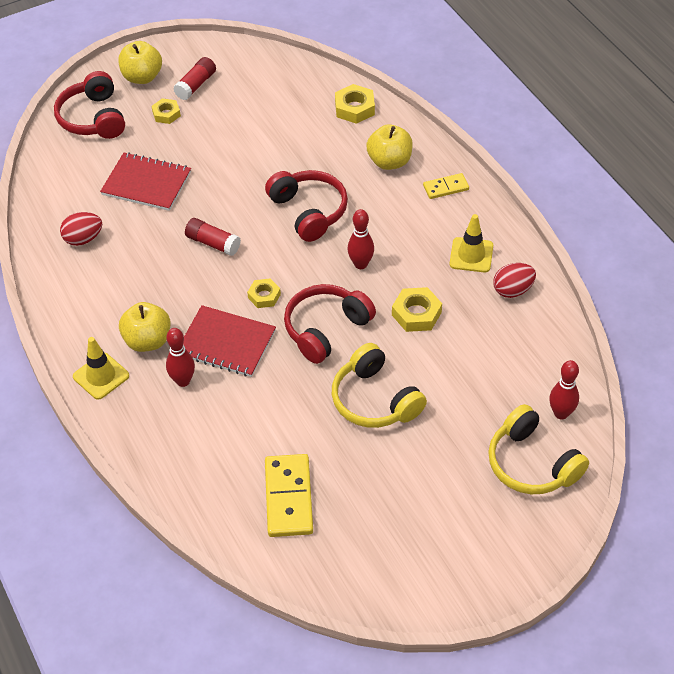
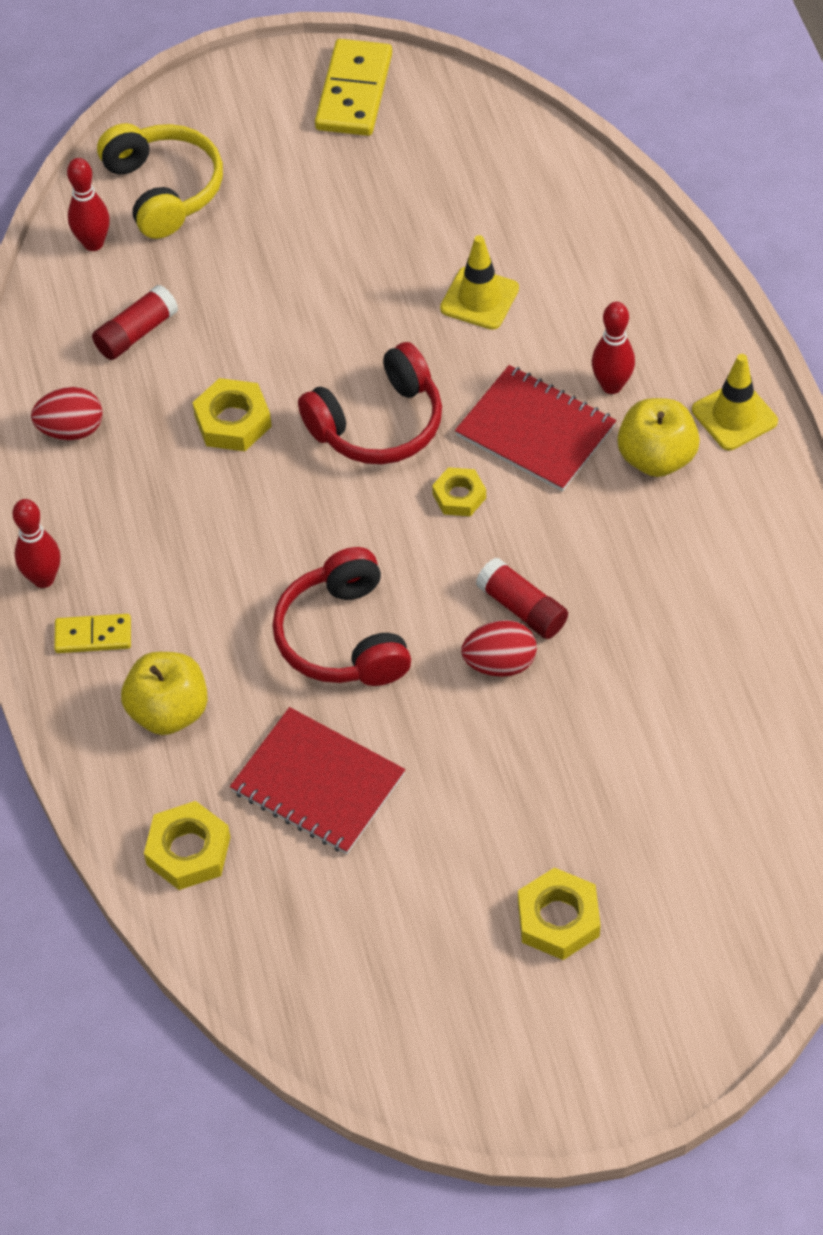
camera: 165 degrees left, 5 degrees up
red headphones [54,71,125,139] -> none
red egg [60,212,102,246] -> red egg moved to [461,620,537,677]
red notebook [100,152,191,211] -> red notebook moved to [230,707,405,854]
yellow apple [118,41,162,84] -> none
yellow nut [152,98,181,124] -> yellow nut [518,867,601,960], size x1.50
red glue stick [173,57,216,100] -> red glue stick moved to [92,285,178,360]
yellow domino [265,454,313,537] -> yellow domino moved to [315,39,392,136]
yellow headphones [332,343,427,428] -> none
red bowling pin [348,209,374,269] -> red bowling pin moved to [12,499,61,588]
yellow traffic cone [450,214,493,272] -> yellow traffic cone moved to [440,235,519,330]

